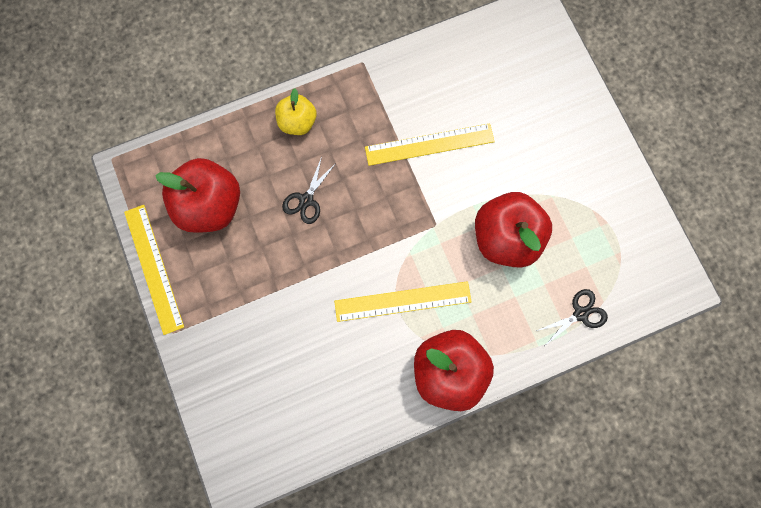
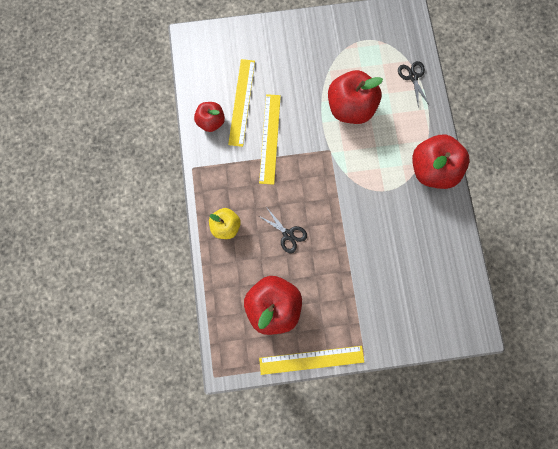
camera: 75 degrees left, 0 degrees up
yellow ruler [334,281,472,322] -> yellow ruler moved to [228,59,255,147]
none -> red apple [194,102,225,132]

